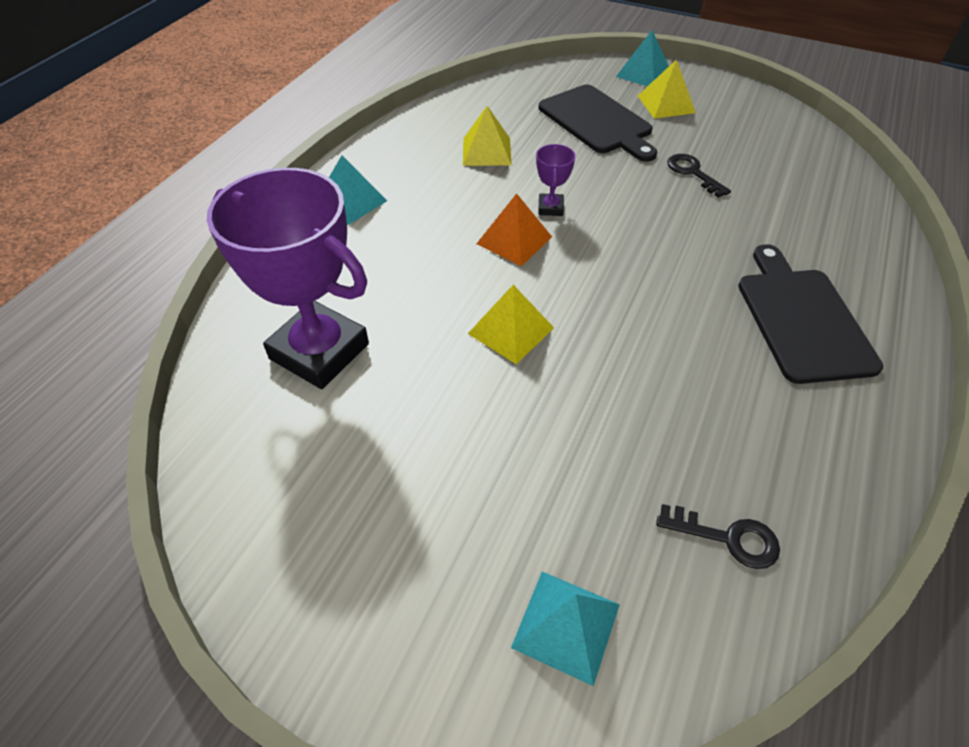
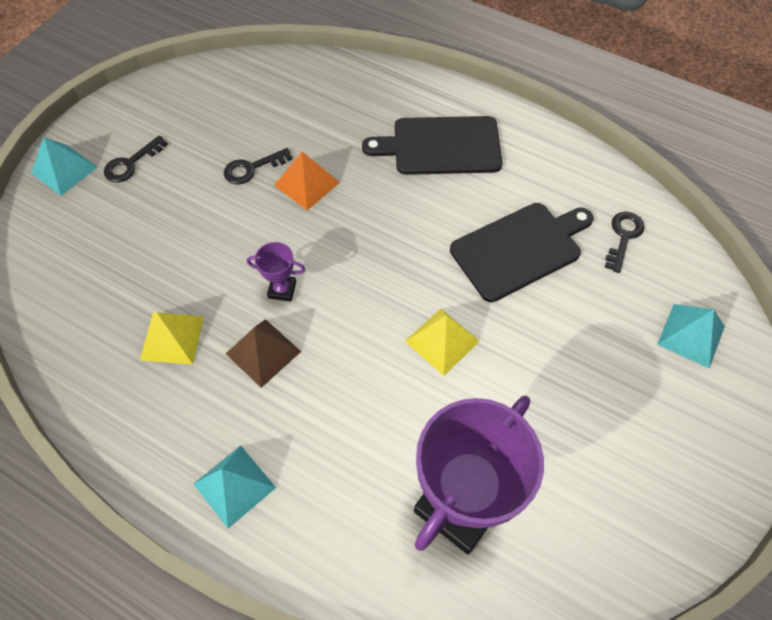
camera: 85 degrees left, 10 degrees up
orange pyramid [477,193,552,266] -> orange pyramid moved to [274,152,340,210]
black cutting board [538,85,657,162] -> black cutting board moved to [450,203,594,302]
yellow pyramid [638,59,696,119] -> black key [104,135,168,182]
none -> brown pyramid [226,319,301,388]

